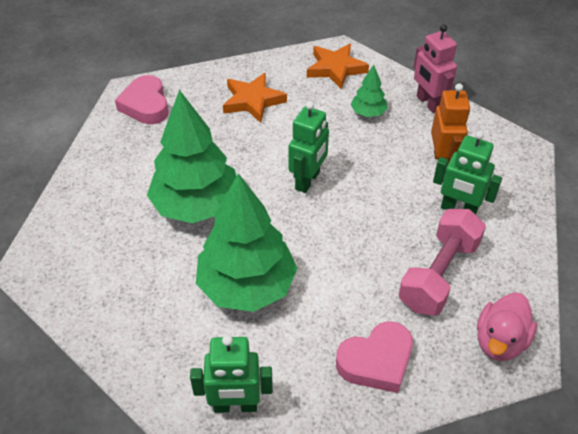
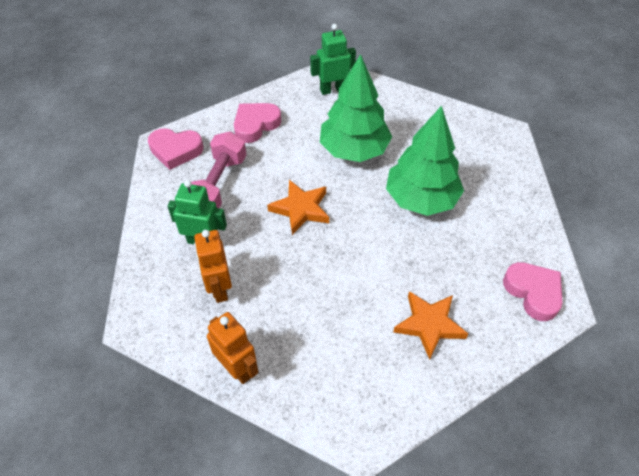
camera: 165 degrees right, 5 degrees up
green robot [289,102,329,193] -> none
orange star [307,43,369,90] -> orange star moved to [267,180,329,235]
green tree [351,65,387,117] -> none
pink robot [414,24,457,113] -> orange robot [207,312,259,384]
pink duck [477,292,537,361] -> pink heart [148,128,203,170]

